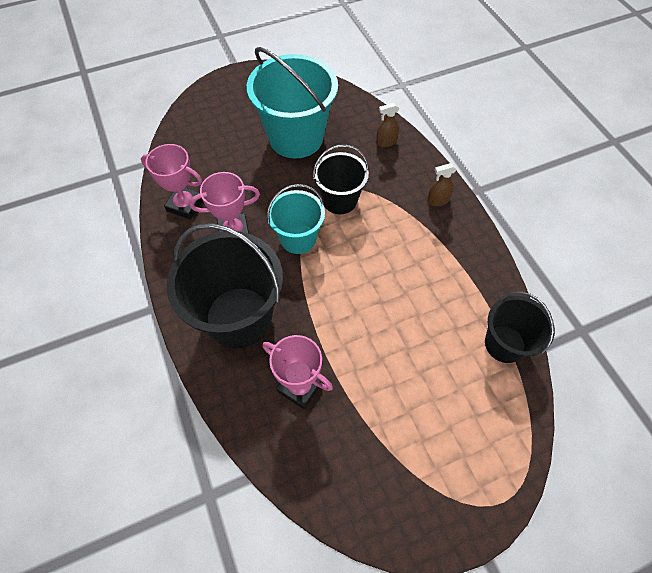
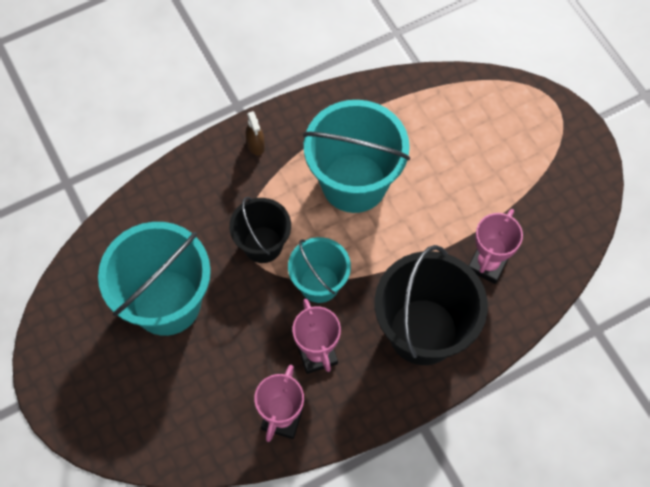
camera: 95 degrees left, 5 degrees up
brown spray bottle [376,103,399,147] -> none
black bucket [485,291,555,363] -> none
none -> turquoise bucket [303,100,410,213]

